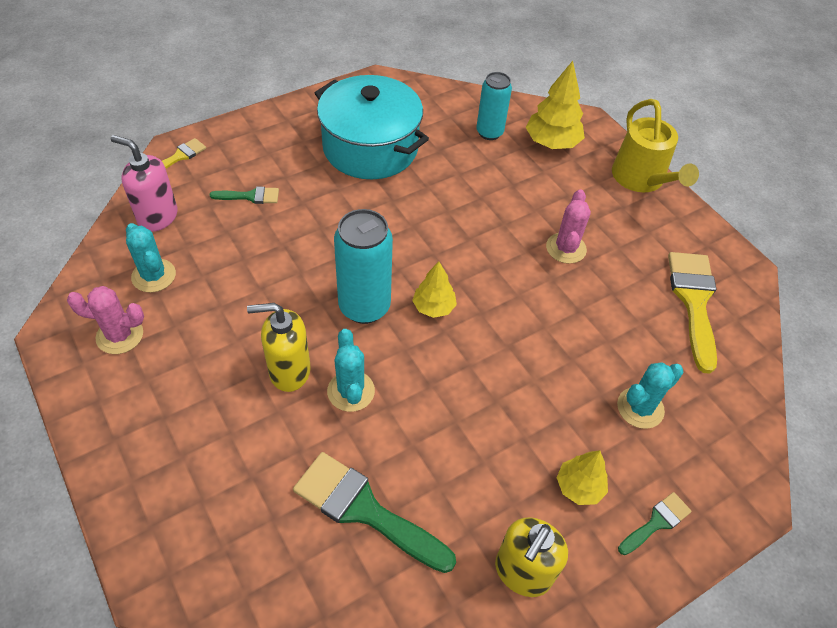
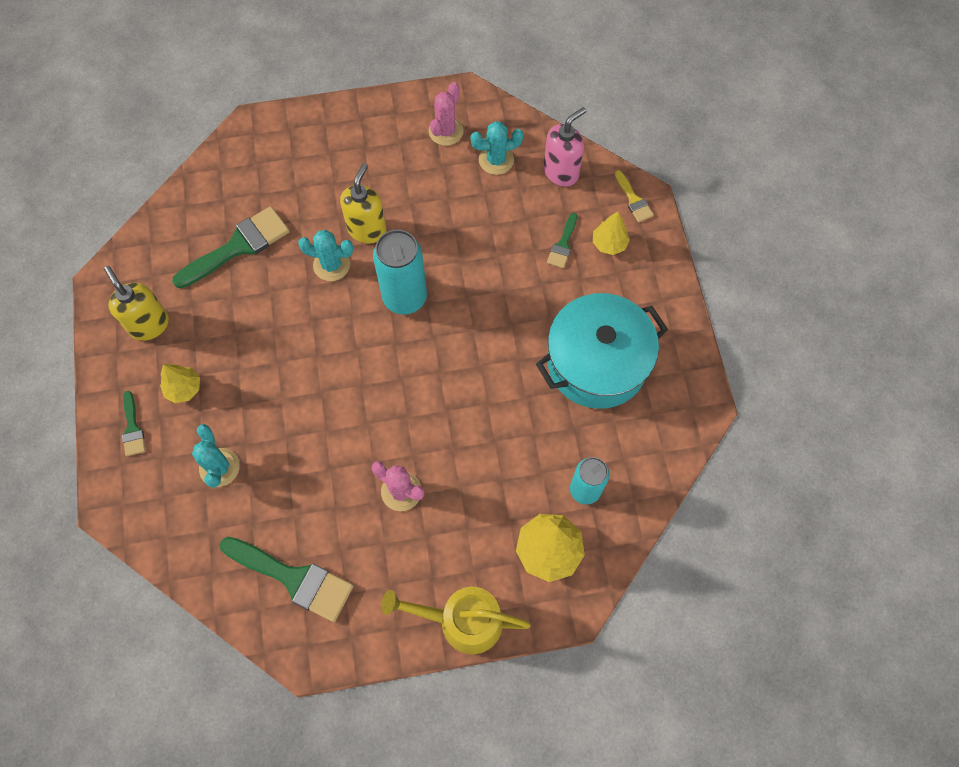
camera: 115 degrees right, 15 degrees up
yellow tree [412,261,457,318] -> yellow tree moved to [593,212,630,255]
yellow brush [668,252,717,374] -> green brush [220,537,353,622]

